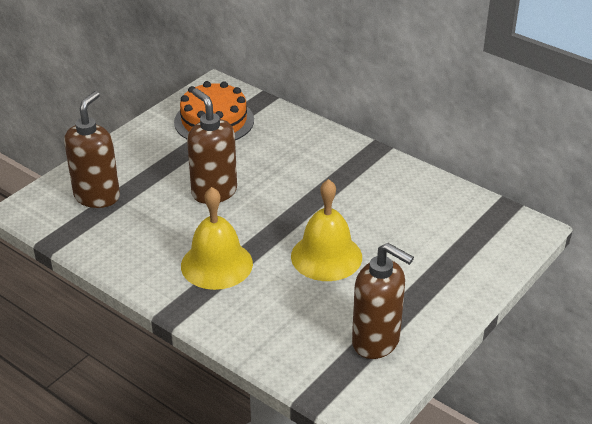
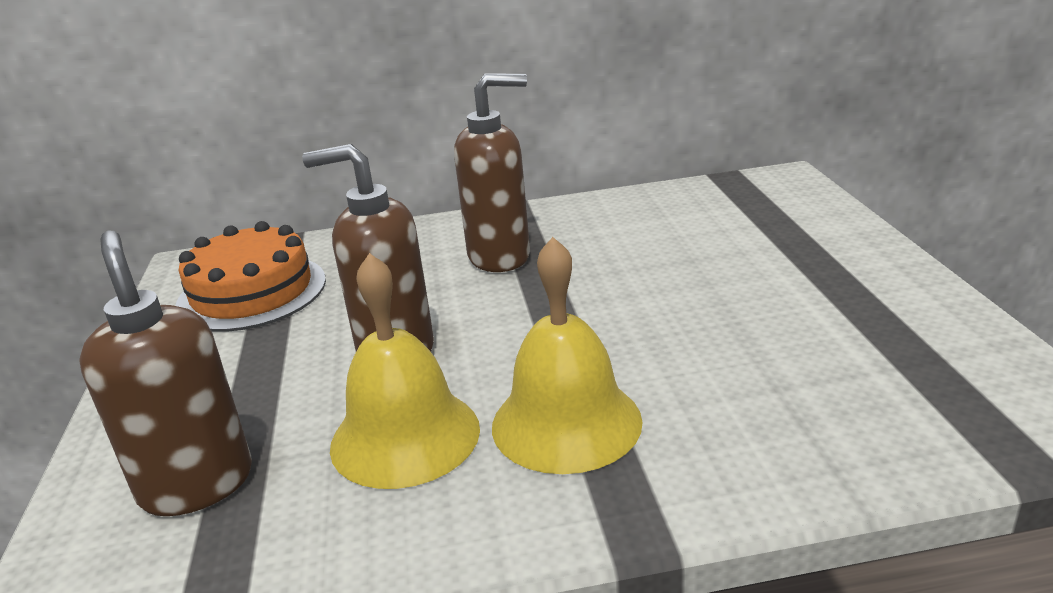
camera: 45 degrees left, 10 degrees down
yellow bell [291,179,362,281] -> yellow bell moved to [330,253,480,489]
brown soap dispenser [352,243,414,359] -> brown soap dispenser moved to [454,73,530,272]

